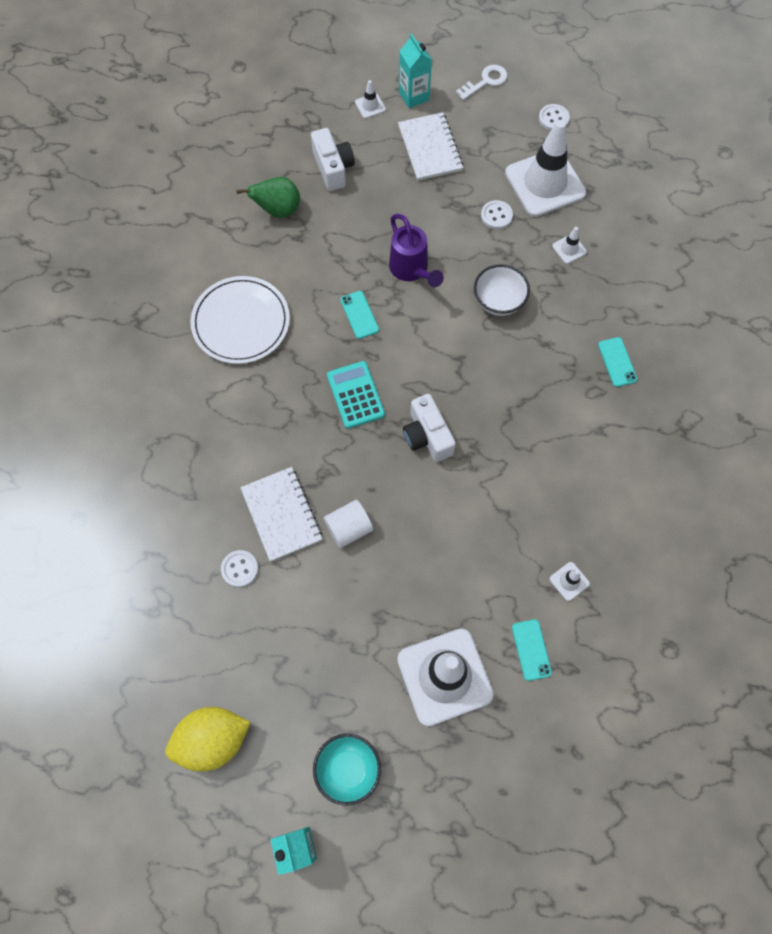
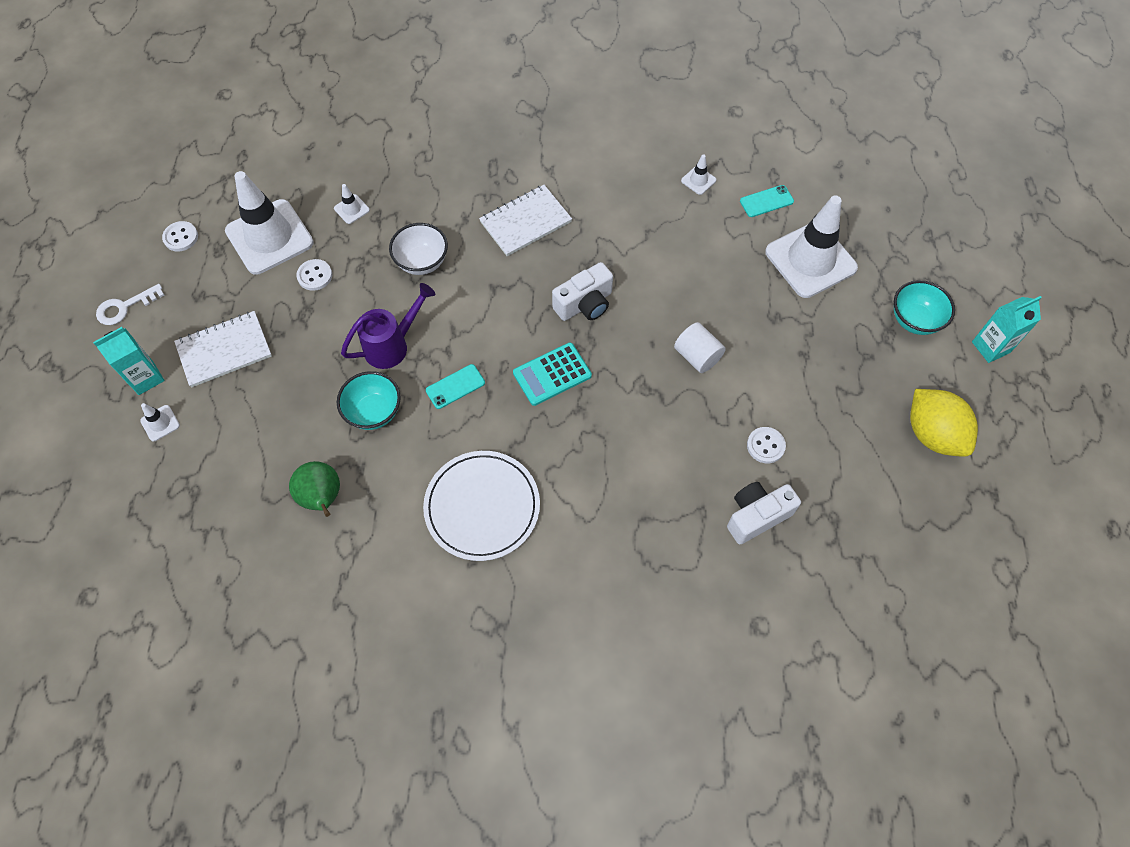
camera: 100 degrees left, 5 degrees down
white notebook [240,467,322,561] -> white notebook moved to [479,185,572,256]
white camera [311,128,355,191] -> white camera moved to [727,482,801,544]
white key [456,65,507,100] -> white key turned 75 degrees counterclockwise [96,284,164,325]
turquoise phone [598,337,637,387] -> none
none -> turquoise bowl [337,371,401,430]

